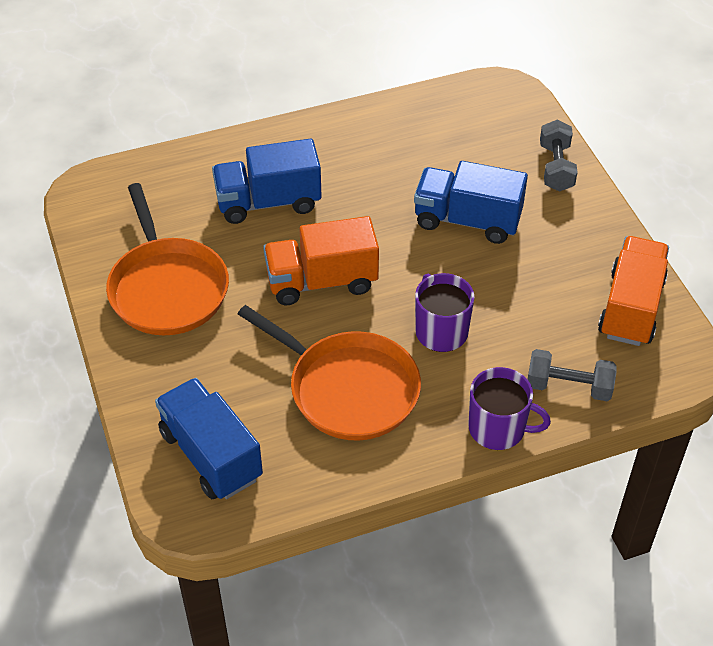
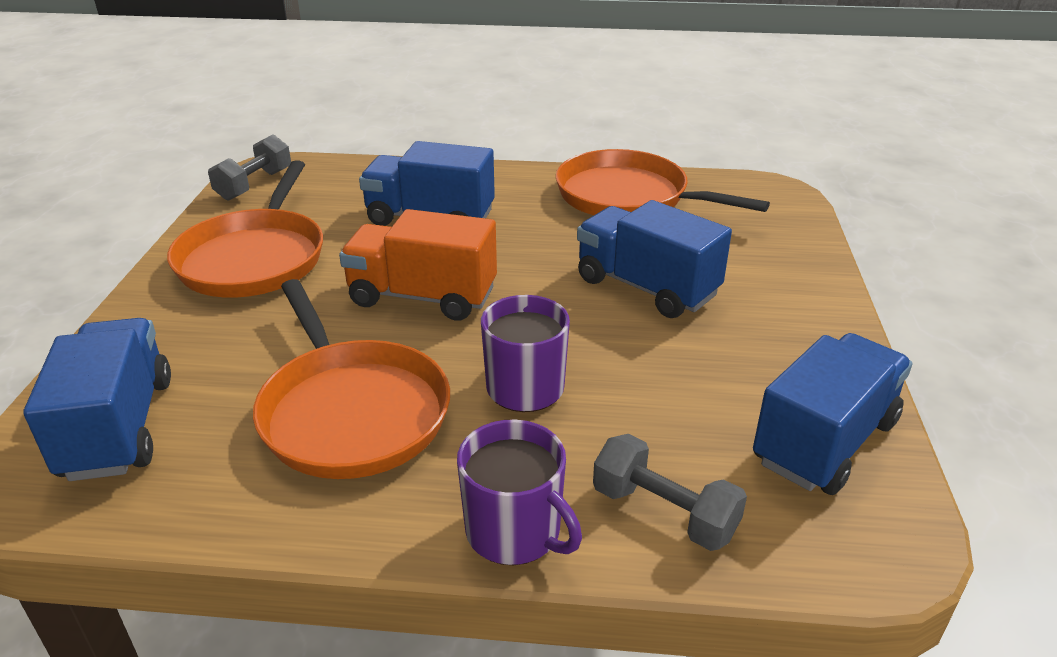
camera: 25 degrees right, 15 degrees down
grey dumbbell [540,120,578,192] -> grey dumbbell moved to [208,134,291,201]
orange truck [598,236,669,346] -> blue truck [753,333,912,495]
none -> orange pan [556,149,770,215]

